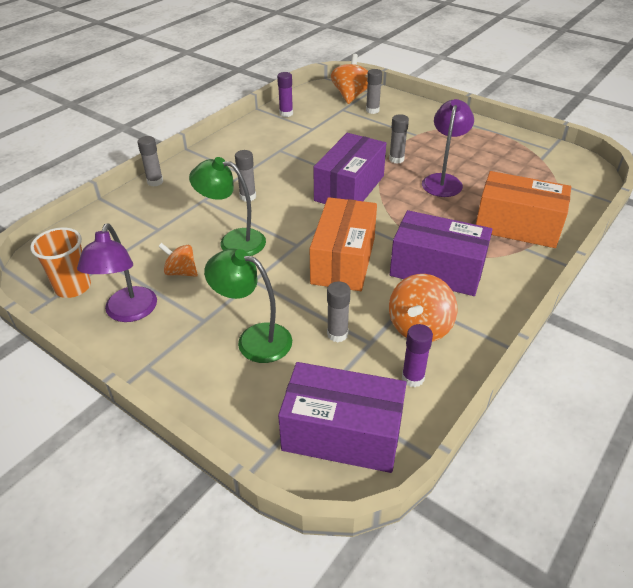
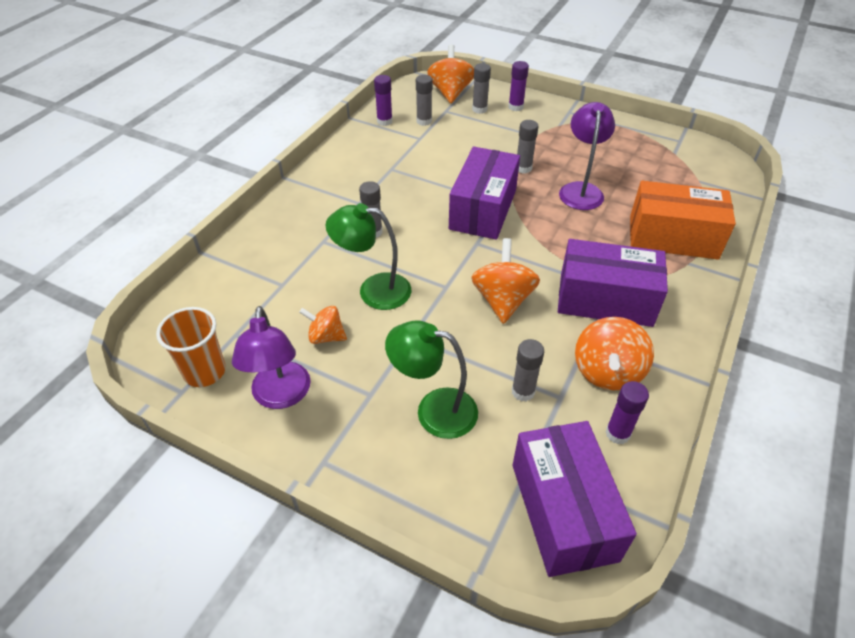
camera: 10 degrees left, 5 degrees up
grey glue stick [138,136,163,187] -> grey glue stick moved to [416,75,433,126]
purple box [278,362,407,473] -> purple box turned 75 degrees clockwise [512,421,637,577]
orange box [309,197,377,291] -> orange spinning top [471,238,540,324]
none -> purple glue stick [508,61,529,111]

